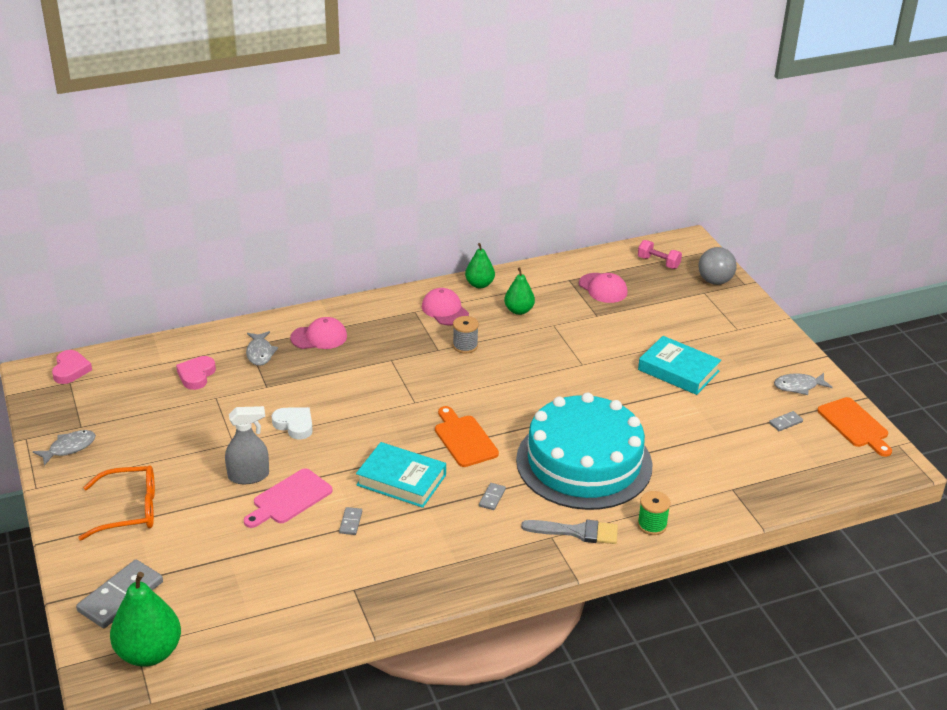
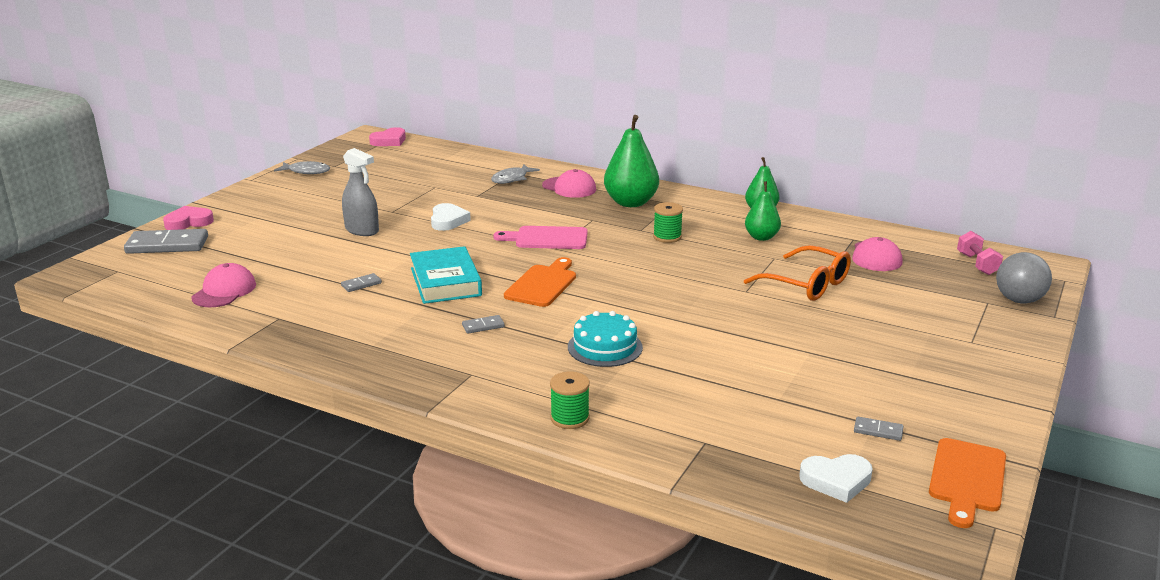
camera: 50 degrees right, 10 degrees down
orange glasses [78,465,155,541] -> orange glasses moved to [744,245,851,301]
green pear [110,572,181,667] -> green pear moved to [604,115,659,207]
pink heart [176,356,216,390] -> pink heart moved to [163,206,214,230]
pink cutting board [244,468,333,528] -> pink cutting board moved to [493,226,588,249]
pink cap [422,288,469,326] -> pink cap moved to [191,263,256,307]
grey spool [453,316,479,353] -> green spool [653,202,683,243]
turquoise cake [516,392,653,510] -> turquoise cake [568,311,643,367], size x0.45
grey brush [521,520,618,544] -> none
turquoise book [638,336,721,395] -> none
grey fish [774,373,833,395] -> none
none -> white heart [799,454,873,503]

